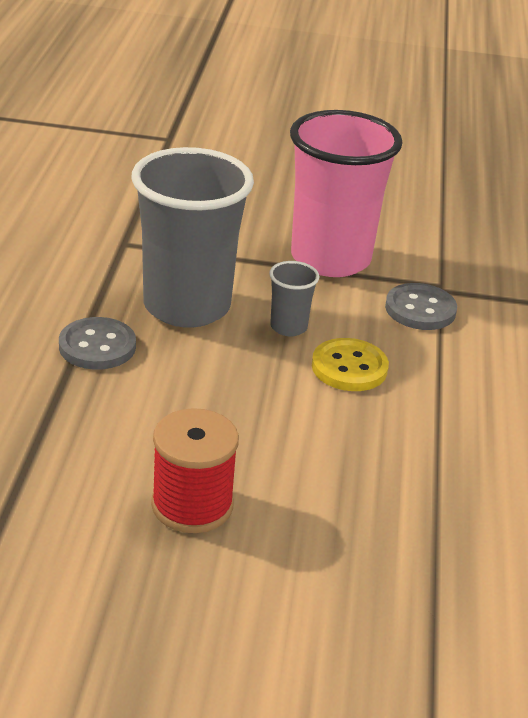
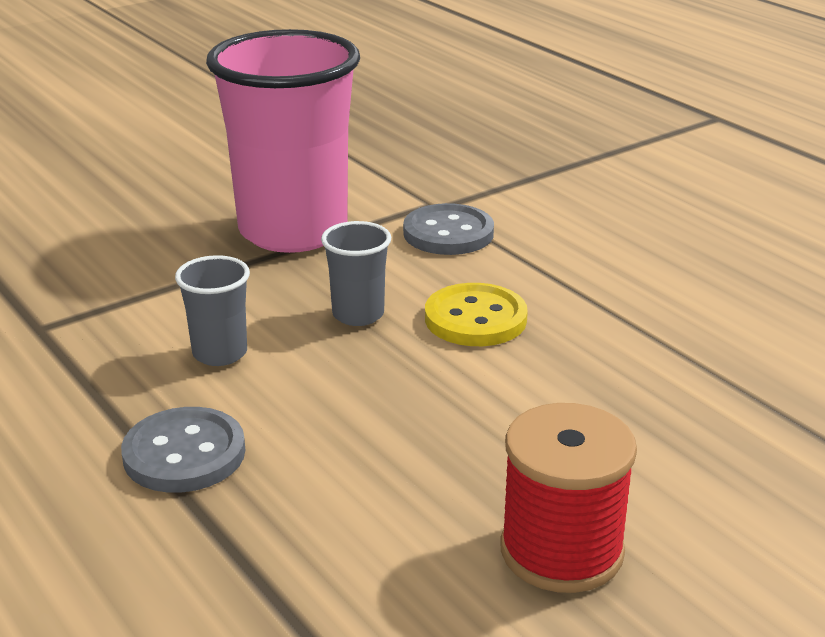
camera: 40 degrees left, 5 degrees down
grey cup [132,147,254,328] -> grey cup [175,255,250,366], size x0.42

